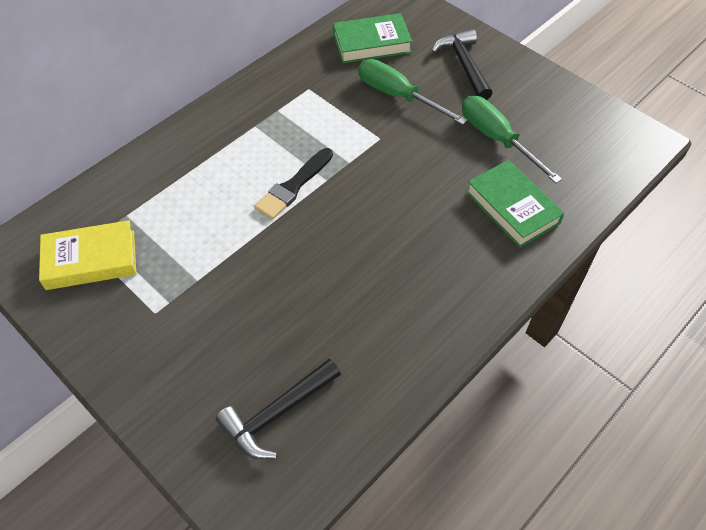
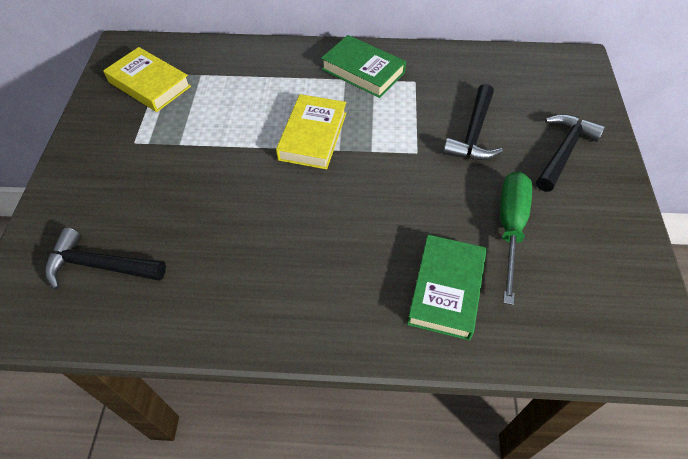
camera: 50 degrees right, 0 degrees up
black brush [254,148,333,220] -> yellow book [276,94,346,169]
green book [333,13,412,63] -> green book moved to [321,35,406,98]
green screwdriver [358,59,467,125] -> black hammer [443,84,503,160]

